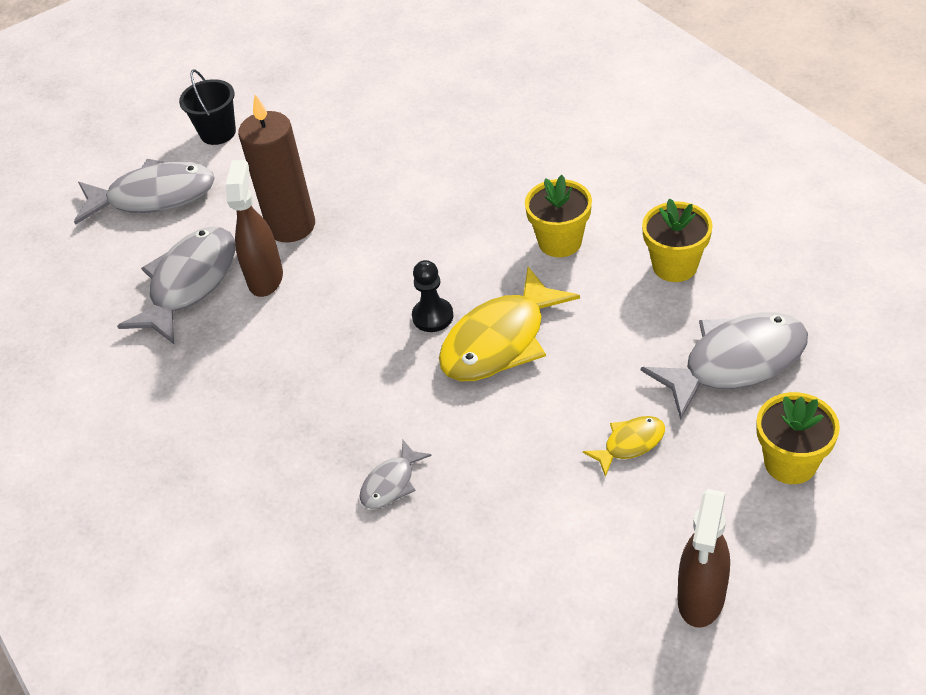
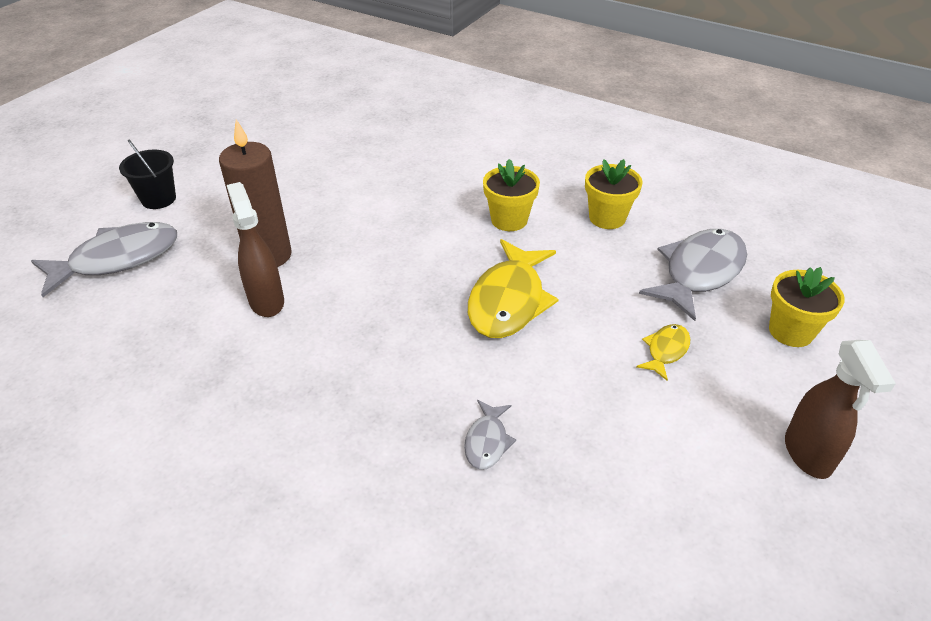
camera: 30 degrees left, 5 degrees down
grey fish [117,227,235,344] -> none
black pawn [412,260,453,332] -> none

